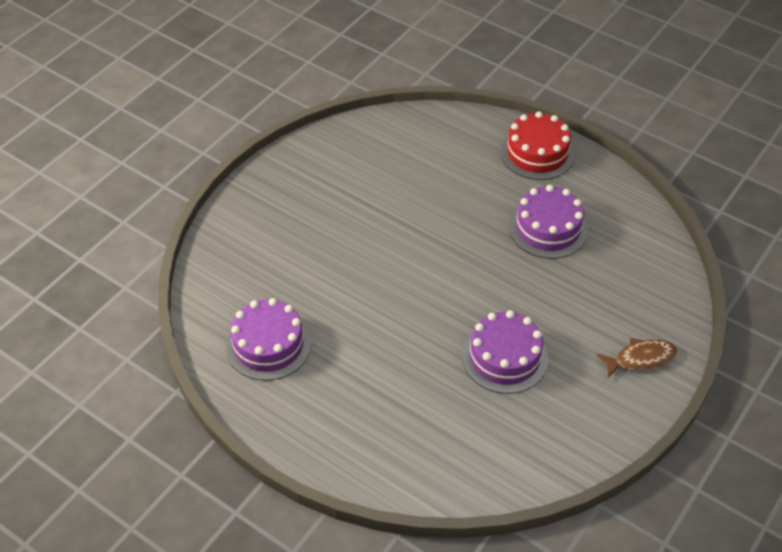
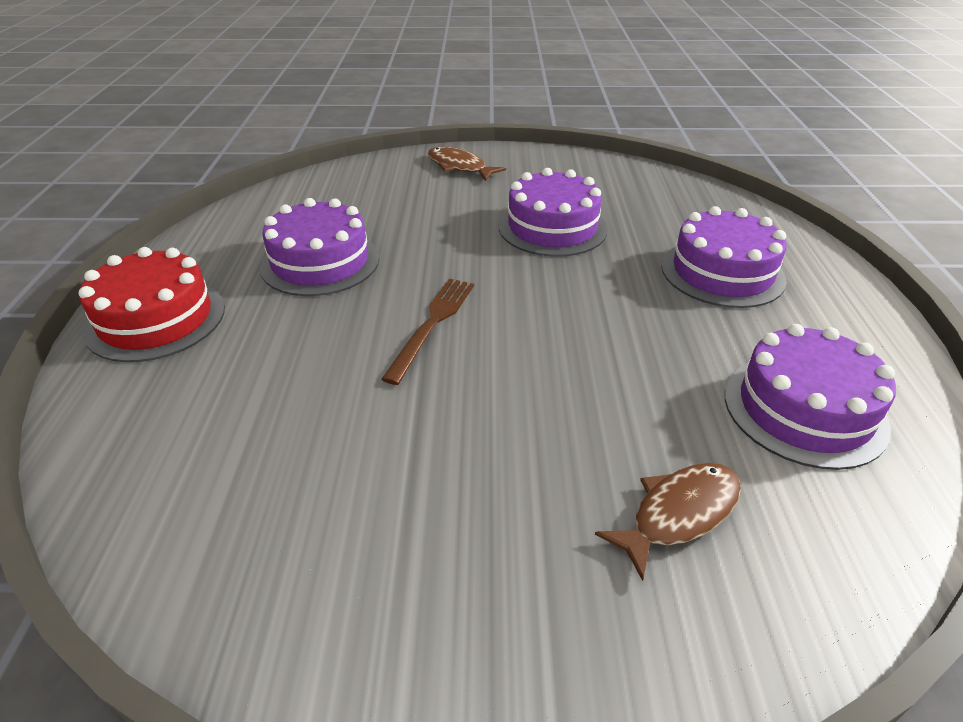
camera: 125 degrees left, 10 degrees down
none -> brown fork [381,279,474,385]
none -> brown fish [595,463,741,581]
none -> purple cake [661,206,787,308]

